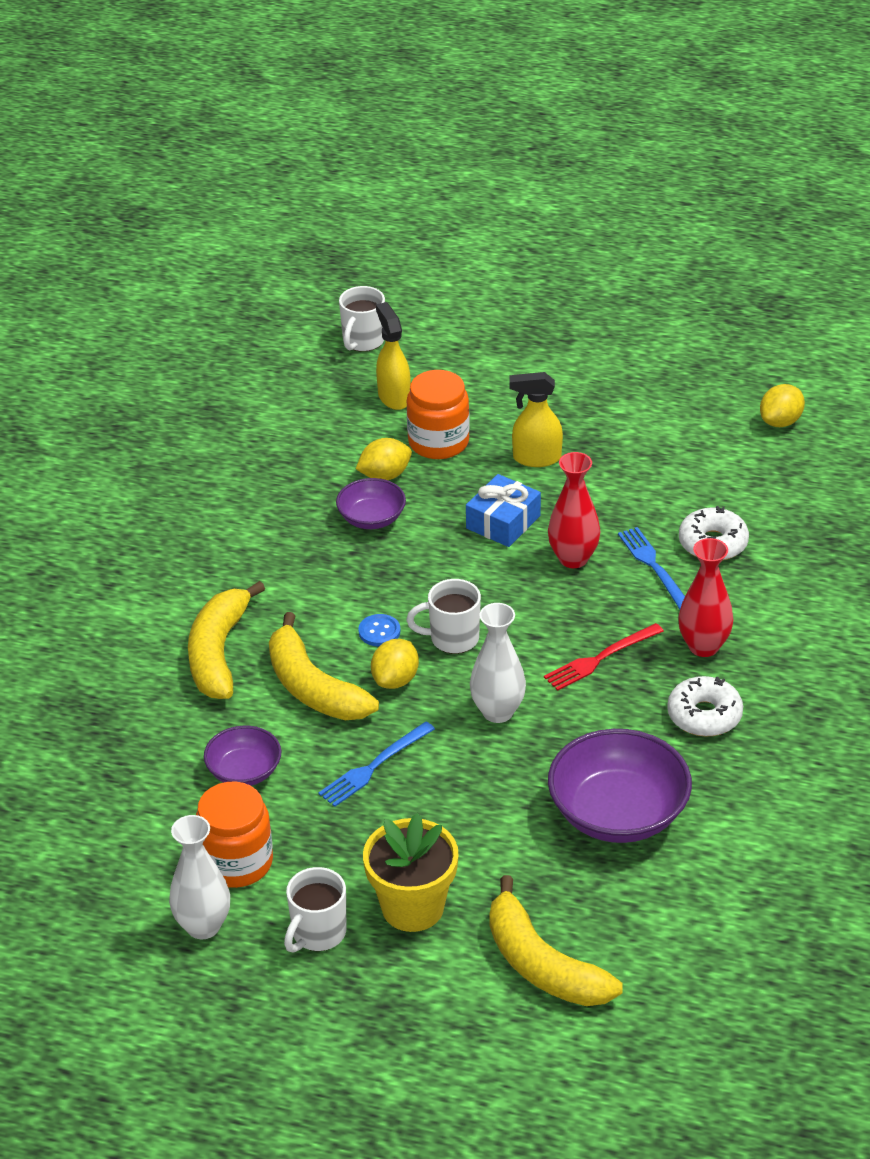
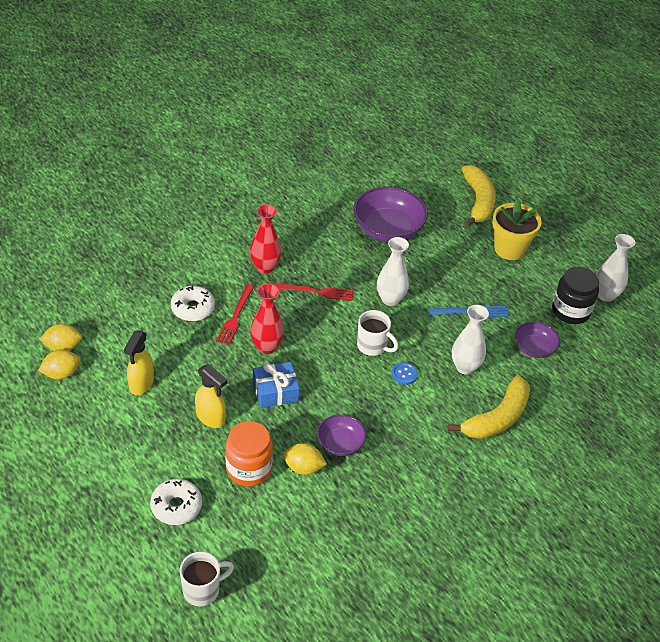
camera: 145 degrees left, 5 degrees up
orange jar [196,781,273,888] -> black jar [552,267,599,324]
yellow banana [269,612,379,720] -> white vase [452,305,489,375]
white mug [284,867,346,952] -> none
yellow lemon [371,639,419,689] -> yellow lemon moved to [38,349,81,379]
yellow spray bottle [376,302,411,410] -> yellow spray bottle moved to [124,331,154,395]
blue fork [618,527,685,609] -> red fork [216,284,255,345]
white donut [667,676,743,737] -> white donut moved to [150,479,202,525]

